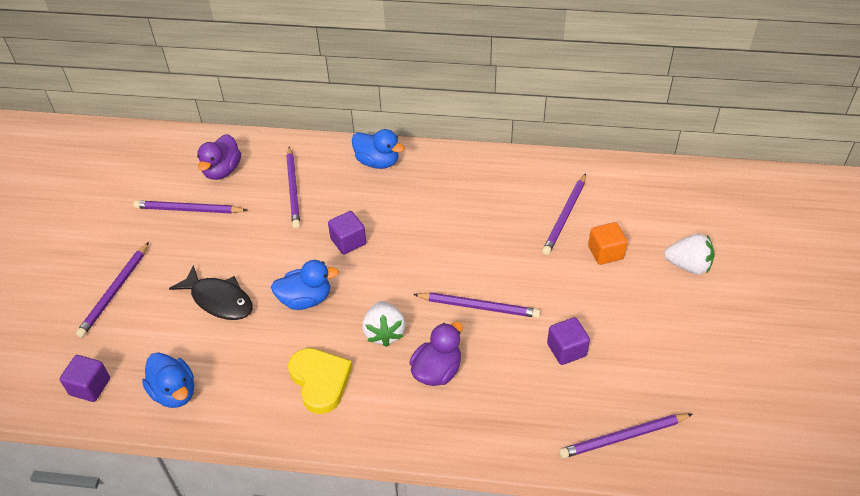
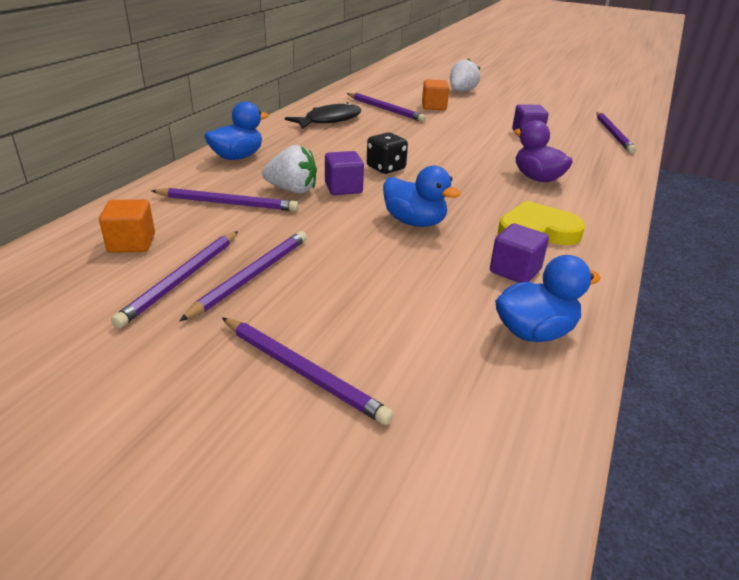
camera: 75 degrees left, 15 degrees down
purple cube [59,355,110,402] -> purple cube moved to [490,223,549,283]
black fish [169,265,253,320] -> black fish moved to [285,102,361,129]
purple duck [197,134,241,180] -> orange cube [99,199,155,253]
blue duck [271,260,339,310] -> blue duck turned 120 degrees clockwise [383,166,461,227]
white strawberry [362,301,405,347] -> white strawberry moved to [262,145,317,193]
purple pencil [413,292,541,318] -> purple pencil moved to [179,231,307,322]
none -> black dice [367,132,408,174]

